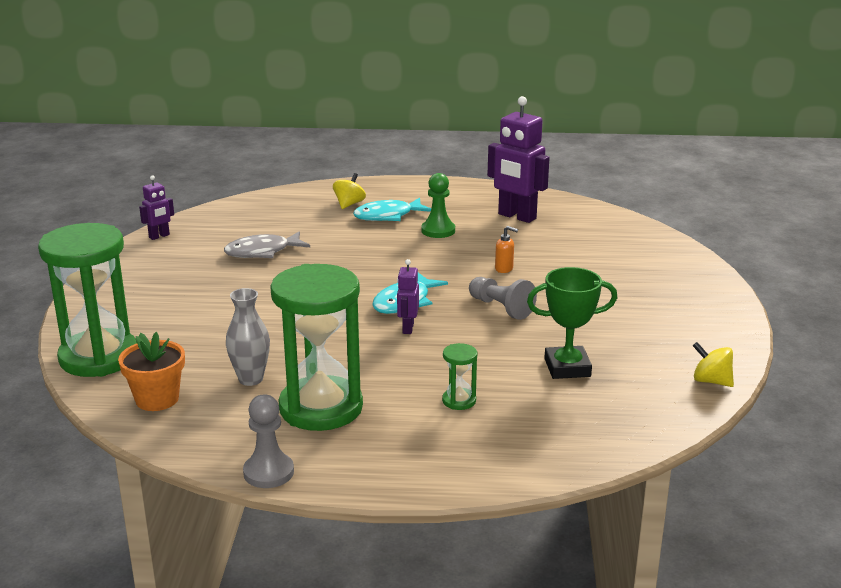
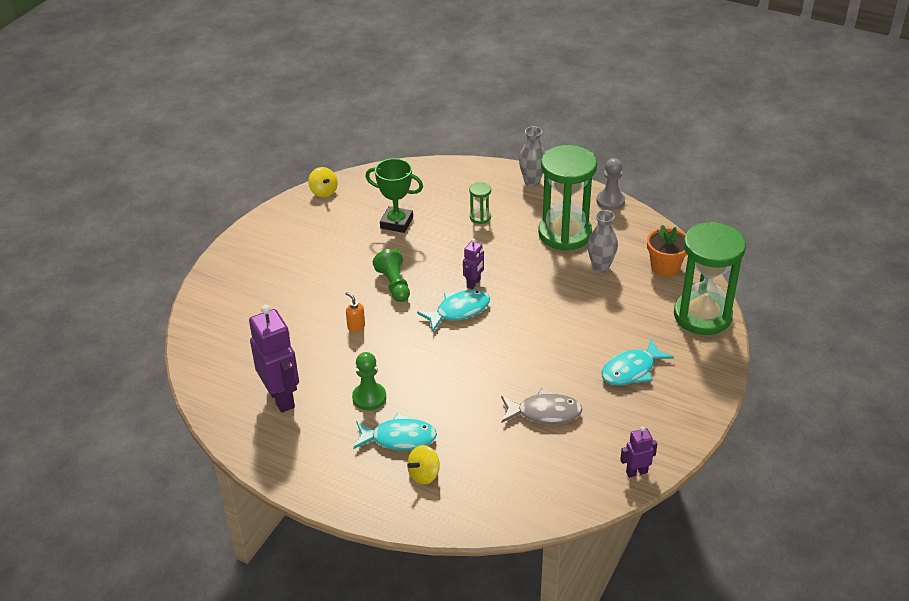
camera: 155 degrees left, 15 degrees up
grey pawn [469,277,537,320] -> green pawn [373,249,410,302]
none -> grey vase [519,126,545,186]
none -> turquoise fish [602,338,674,385]

